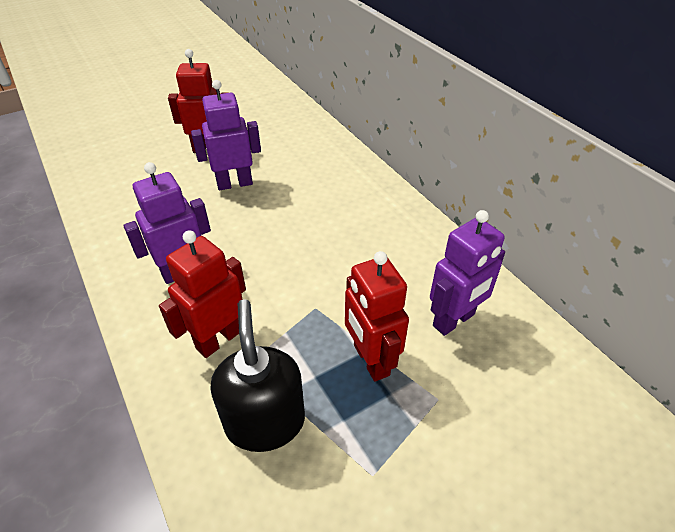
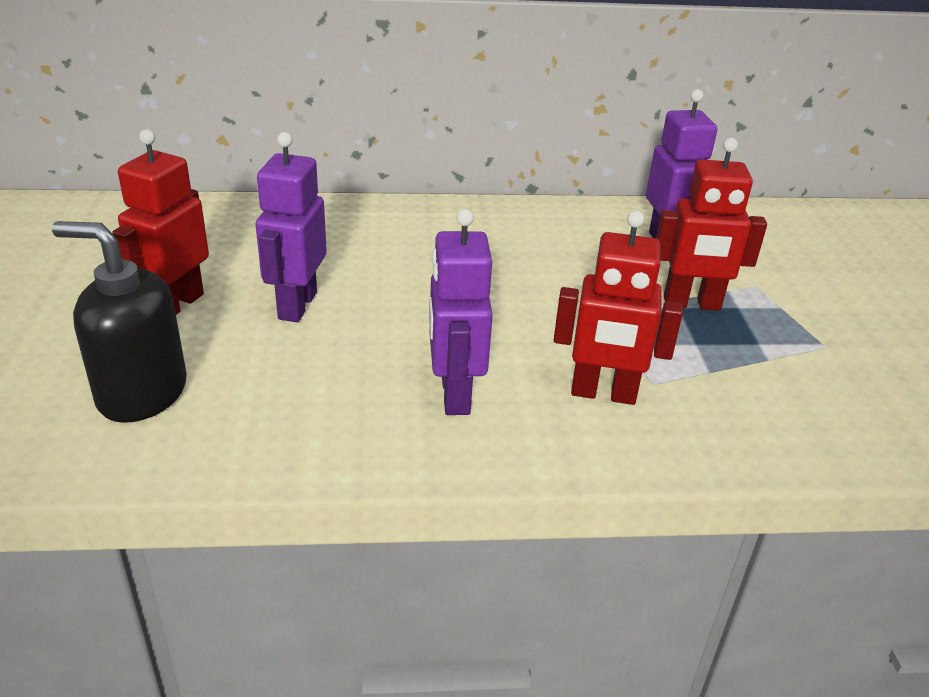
camera: 65 degrees left, 10 degrees down
red robot [159,230,246,358] -> red robot turned 60 degrees counterclockwise [554,211,683,405]
black soap dispenser [211,299,305,452] -> black soap dispenser moved to [52,221,187,423]

